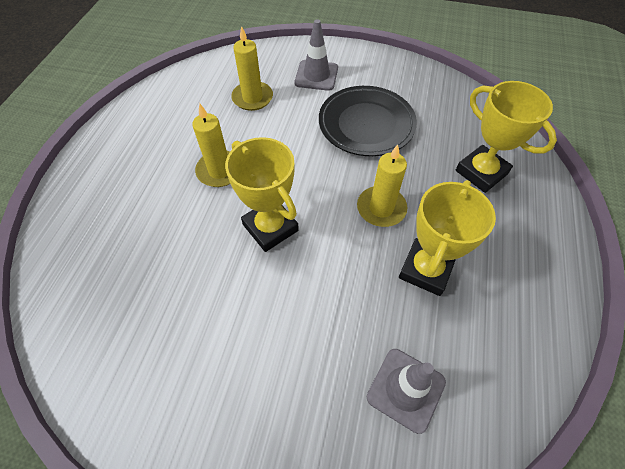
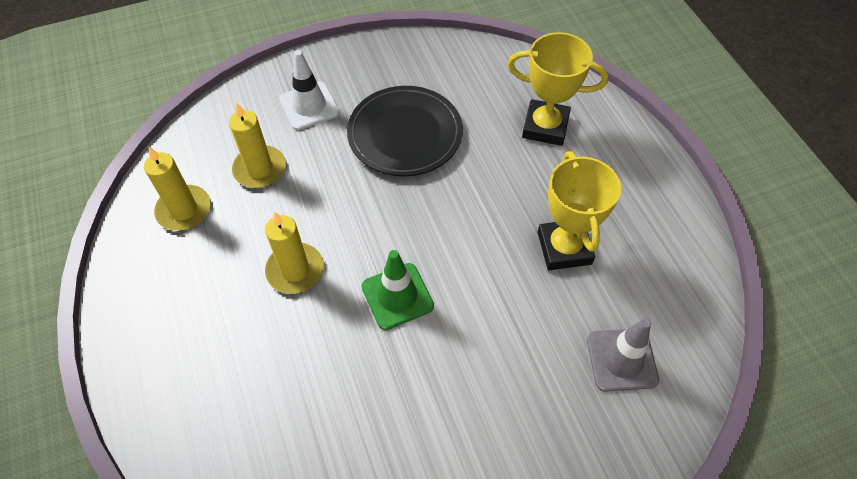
camera: 35 degrees left, 0 degrees up
yellow trophy [225,137,299,252] -> green traffic cone [361,250,434,330]
grey traffic cone [295,19,338,91] -> white traffic cone [279,50,340,130]
yellow candle [357,144,407,227] -> yellow candle moved to [144,147,211,231]

